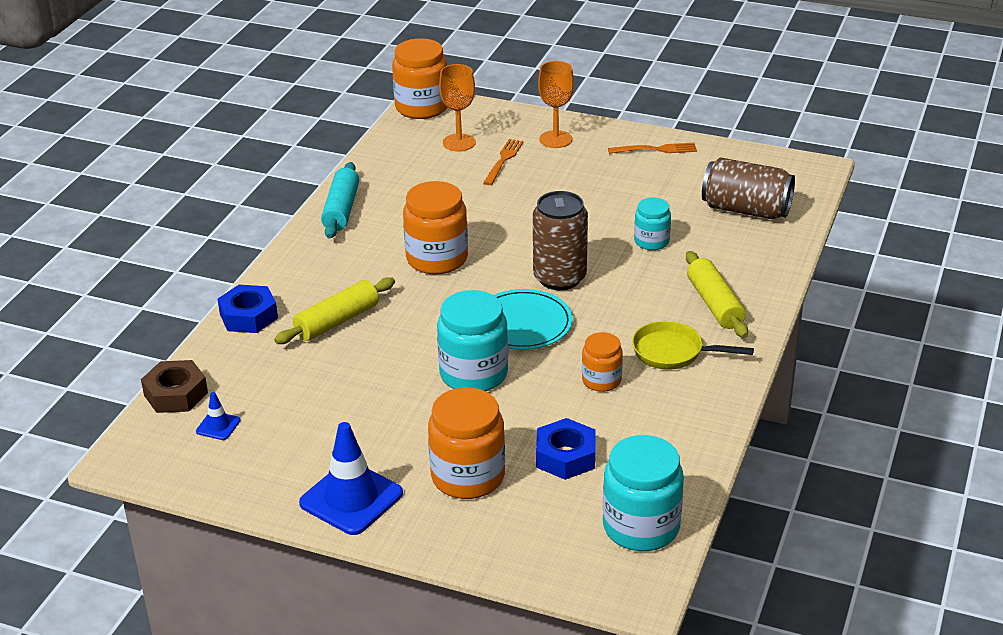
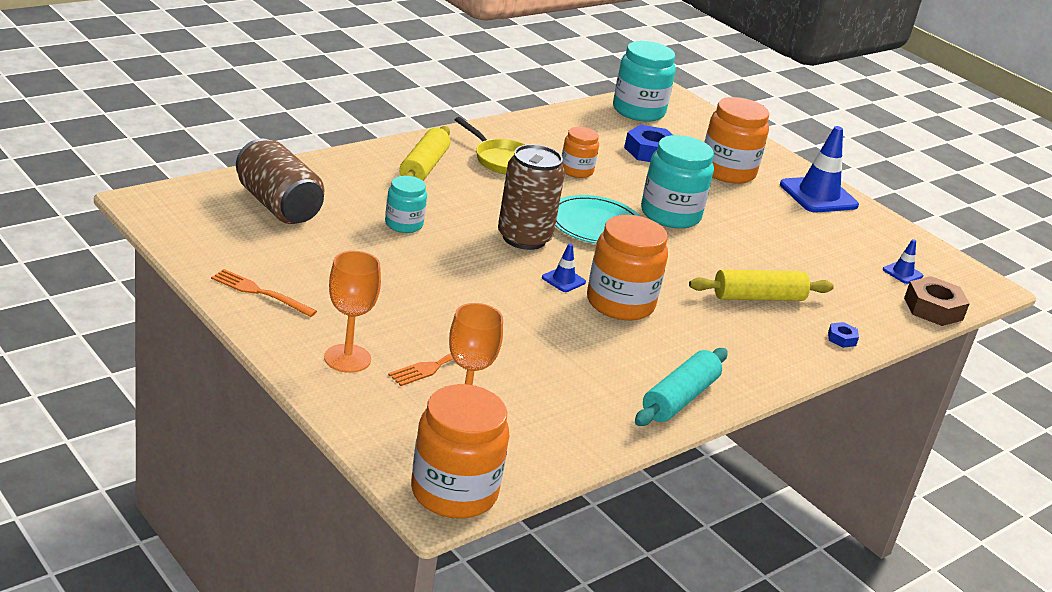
camera: 155 degrees left, 5 degrees down
blue nut [218,285,278,333] -> blue nut [828,322,859,348], size x0.49
none -> blue traffic cone [542,244,586,292]

